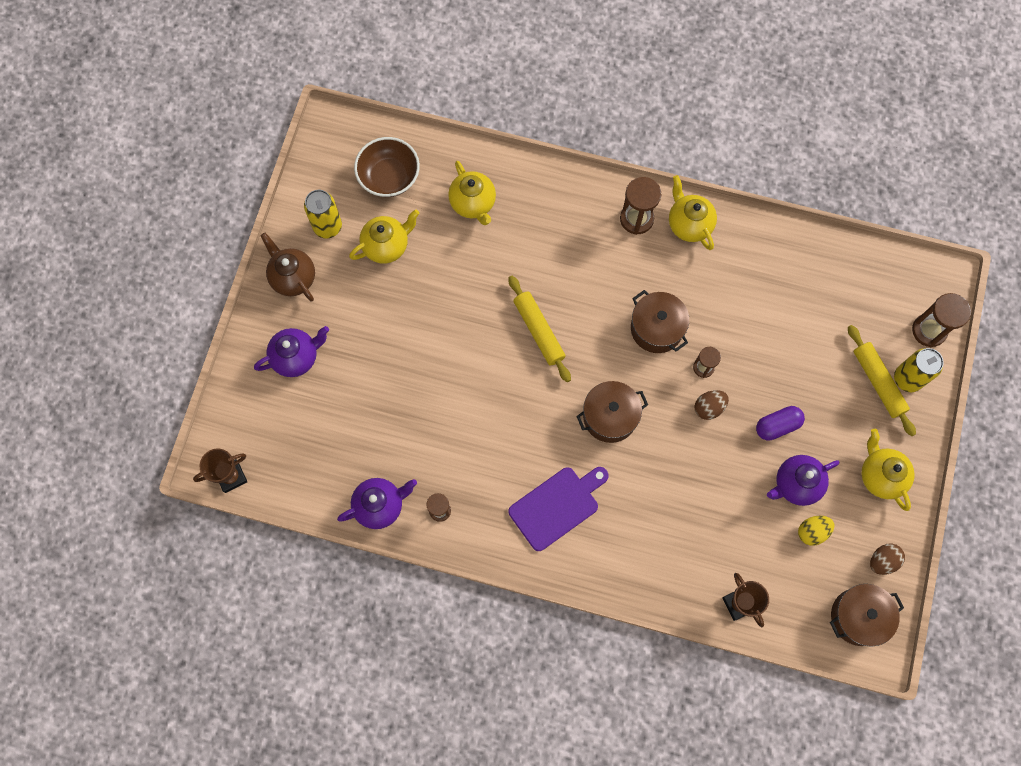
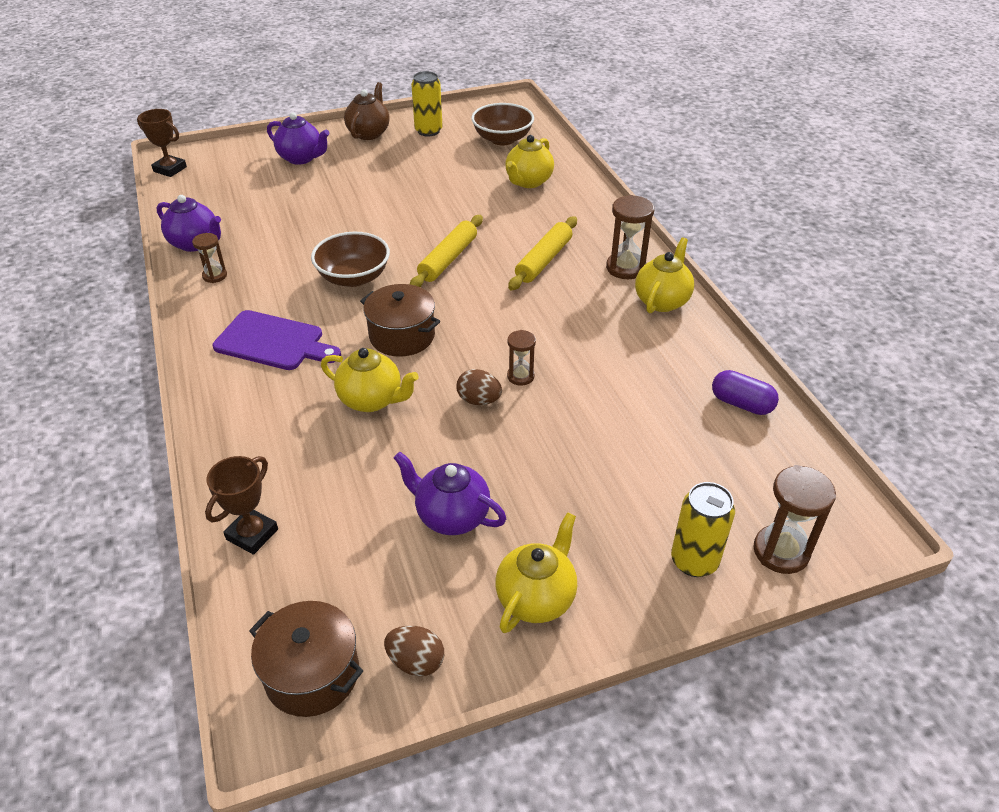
camera: 55 degrees right, 30 degrees down
yellow teapot [349,209,419,264] -> yellow teapot moved to [321,348,419,412]
brown pot [631,290,689,353] -> none
purple capsule [756,406,805,441] -> purple capsule moved to [712,370,779,415]
yellow egg [798,516,834,546] -> none
yellow rolling pin [848,325,916,436] -> yellow rolling pin moved to [508,216,577,290]
none -> brown bowl [311,232,390,287]

